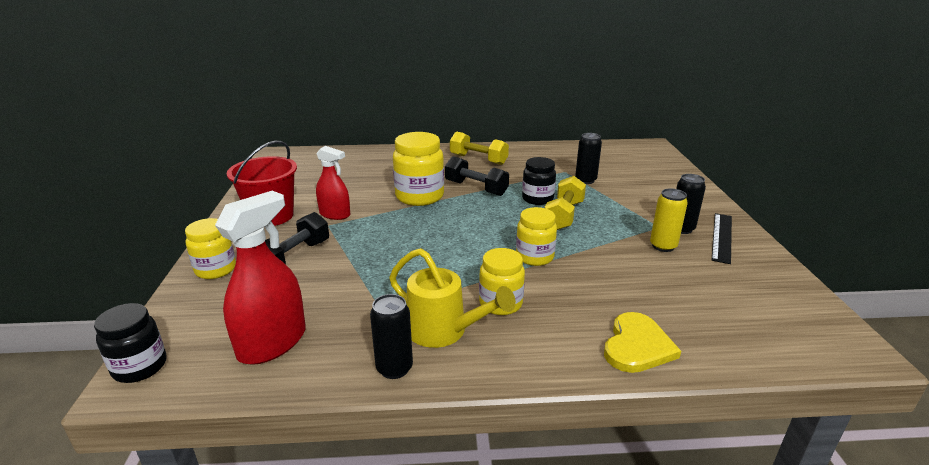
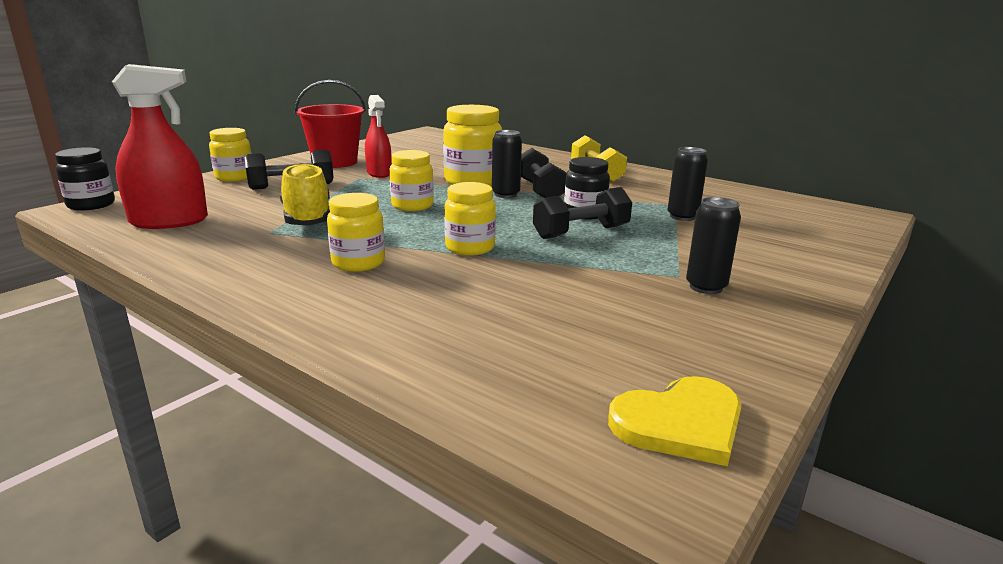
camera: 40 degrees right, 5 degrees down
black can [370,294,413,379] -> black can moved to [492,130,522,198]
yellow watering can [389,248,516,348] -> none
yellow dumbbell [545,176,586,230] -> black dumbbell [533,187,632,239]
yellow heart [604,312,681,373] -> yellow heart moved to [608,376,741,466]
yellow can [650,188,688,252] -> none
black ruler [712,213,732,264] -> none
none -> yellow shoe [280,163,330,226]
none -> yellow jar [390,150,434,211]

